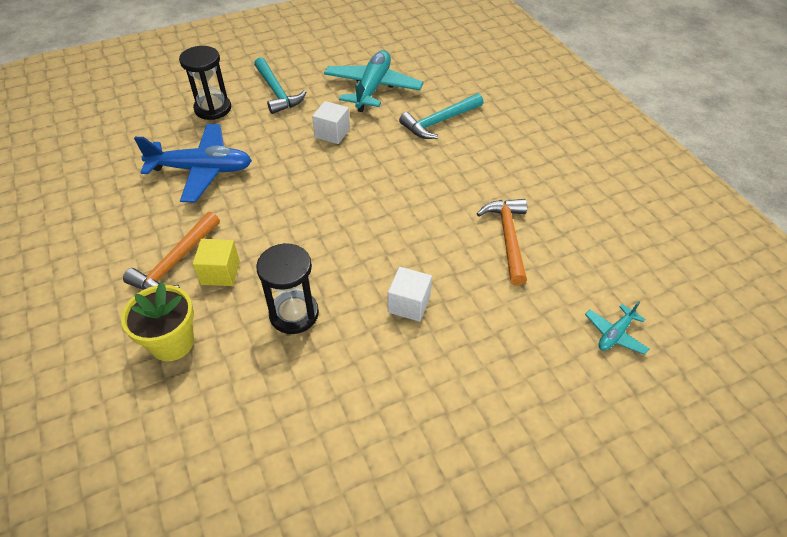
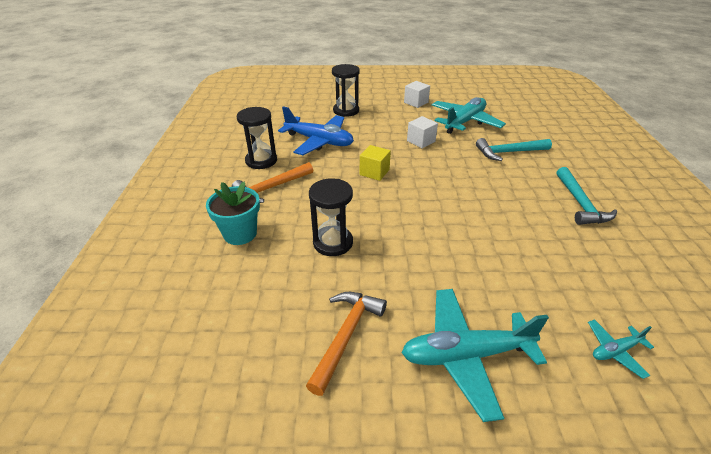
camera: 25 degrees right, 10 degrees down
yellow flower pot [121,282,194,361] -> turquoise flower pot [206,182,260,245]
yellow cube [193,239,240,286] -> yellow cube moved to [360,145,391,181]
turquoise hammer [254,57,306,114] -> turquoise hammer moved to [557,167,617,225]
white cube [388,267,432,322] -> white cube moved to [404,81,430,108]
orange hammer [477,199,527,285] -> orange hammer moved to [306,292,387,396]
none -> black hourglass [237,107,277,169]
none -> turquoise plane [401,289,549,422]

